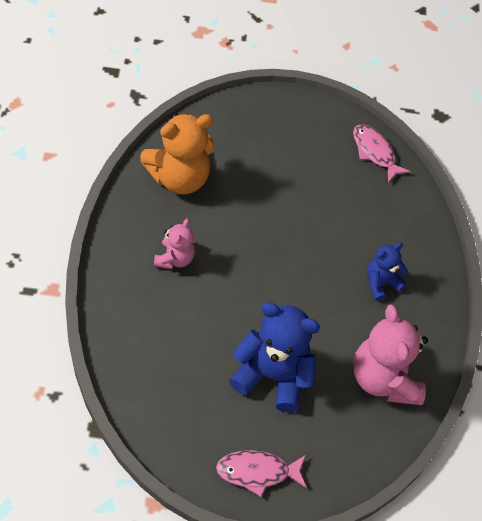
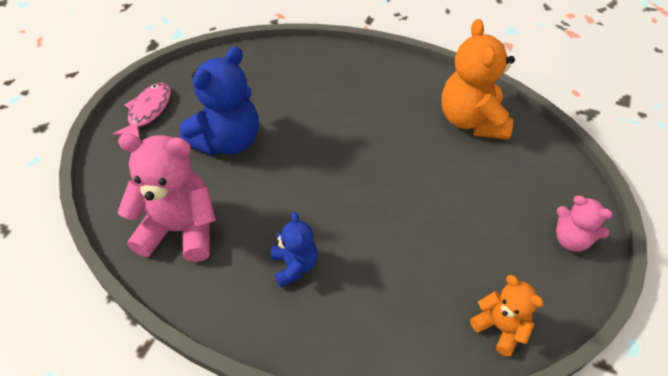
camera: 115 degrees right, 5 degrees down
pink teddy bear [154,218,195,269] -> pink teddy bear moved to [556,195,613,252]
pink fish [353,124,411,183] -> orange teddy bear [470,275,544,357]

